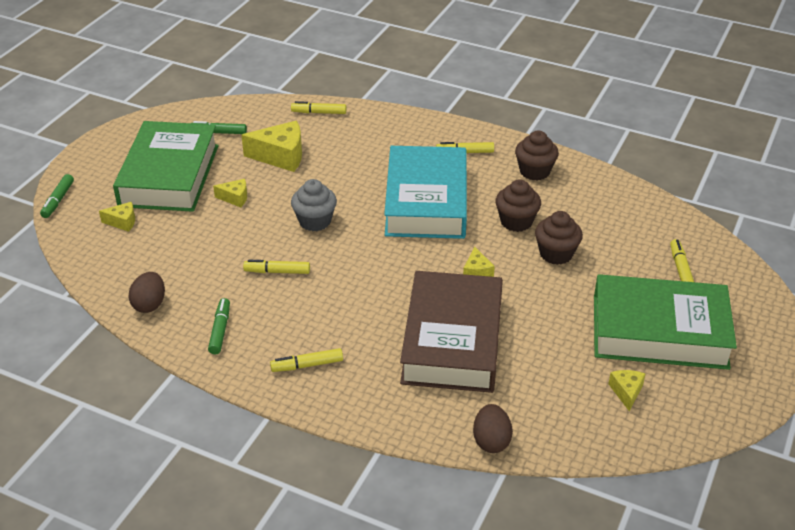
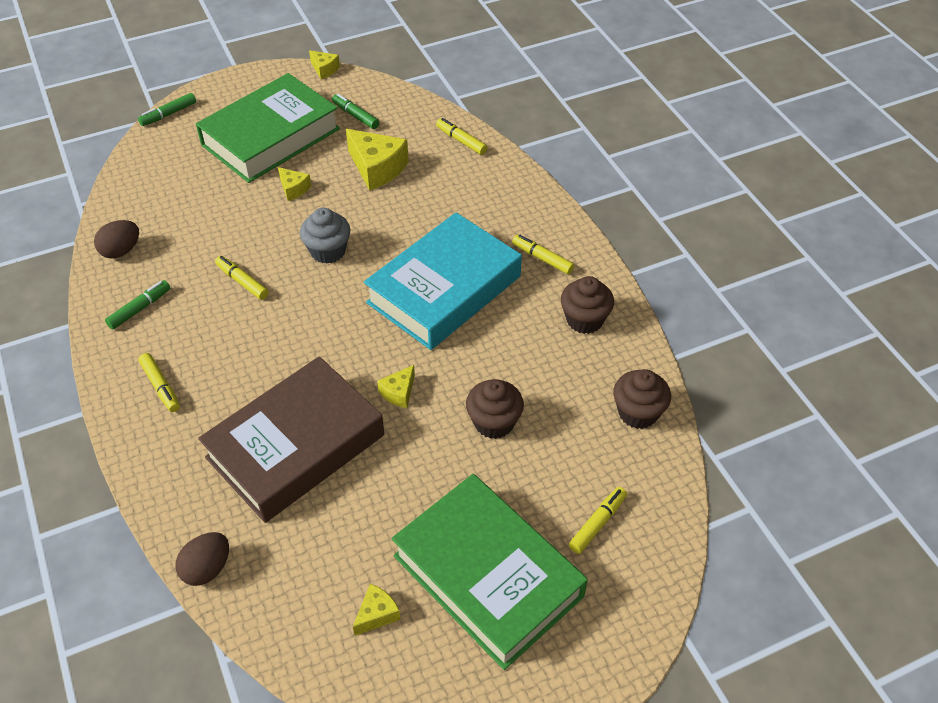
camera: 40 degrees right, 10 degrees up
yellow cheese [99,202,135,232] -> yellow cheese moved to [309,50,340,79]
yellow marker [270,348,343,372] -> yellow marker turned 150 degrees counterclockwise [139,353,180,412]
brown cupcake [495,179,541,232] -> brown cupcake moved to [613,369,671,429]

